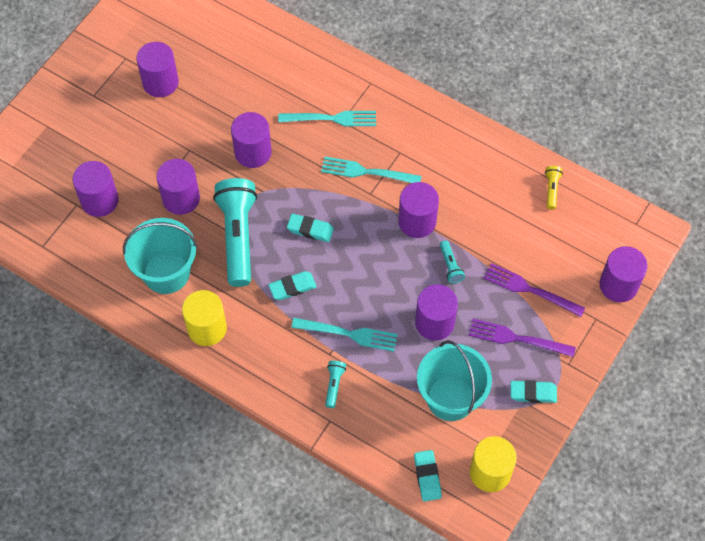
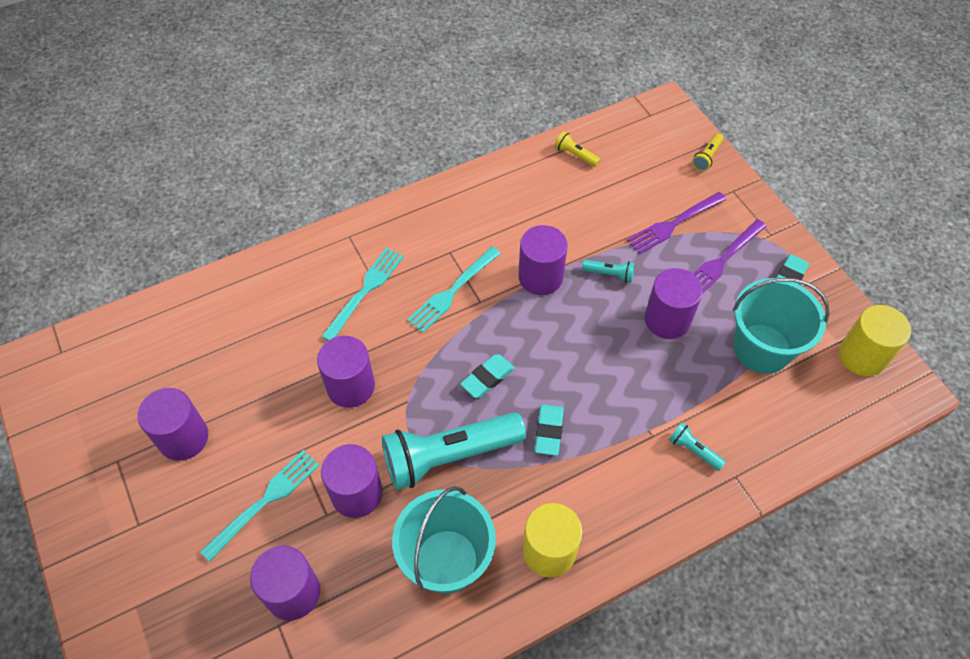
camera: 60 degrees left, 5 degrees down
turquoise flashlight [213,178,257,287] -> turquoise flashlight turned 45 degrees counterclockwise [382,412,526,490]
turquoise fork [291,318,398,352] -> turquoise fork moved to [200,450,320,562]
turquoise eraser [414,450,442,501] -> none
purple cylinder [599,246,647,302] -> yellow flashlight [692,134,723,171]

